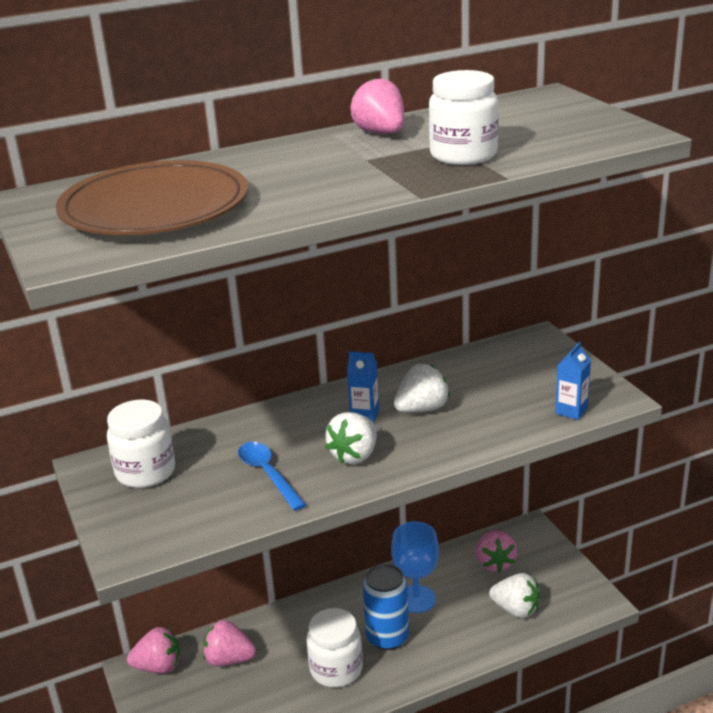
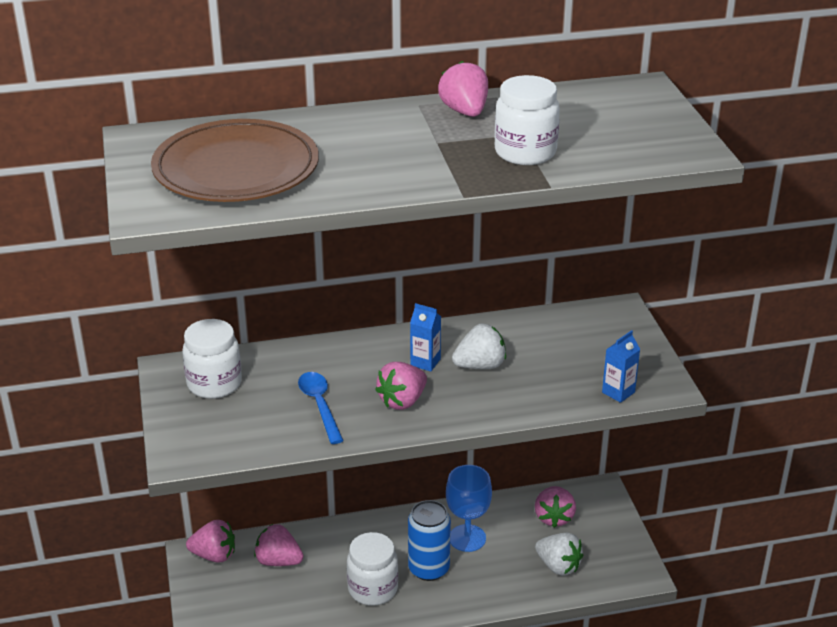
camera: 10 degrees right, 5 degrees up
white strawberry [325,412,377,464] -> pink strawberry [375,362,427,410]

